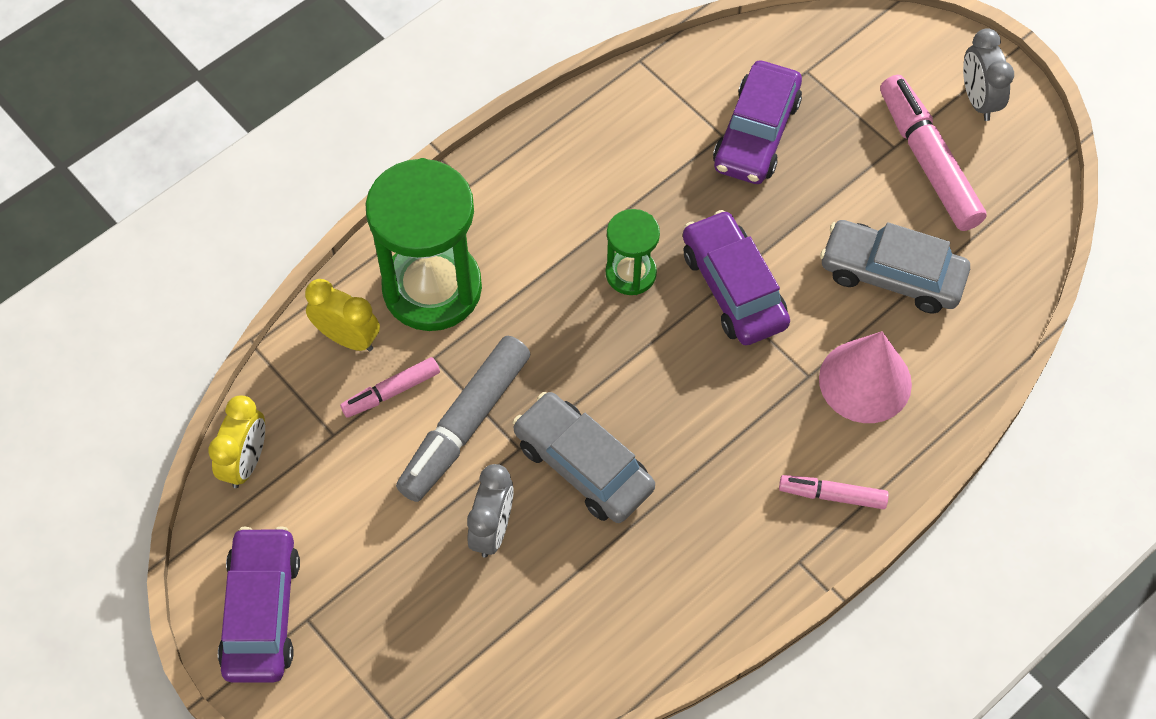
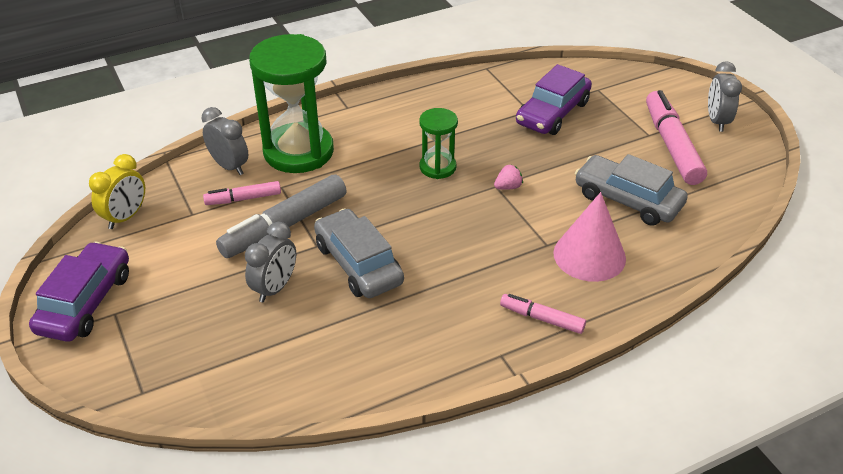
camera: 15 degrees right, 20 degrees down
yellow clock [305,279,380,351] -> grey clock [201,107,248,175]
purple car [683,210,790,345] -> pink strawberry [494,164,523,190]

